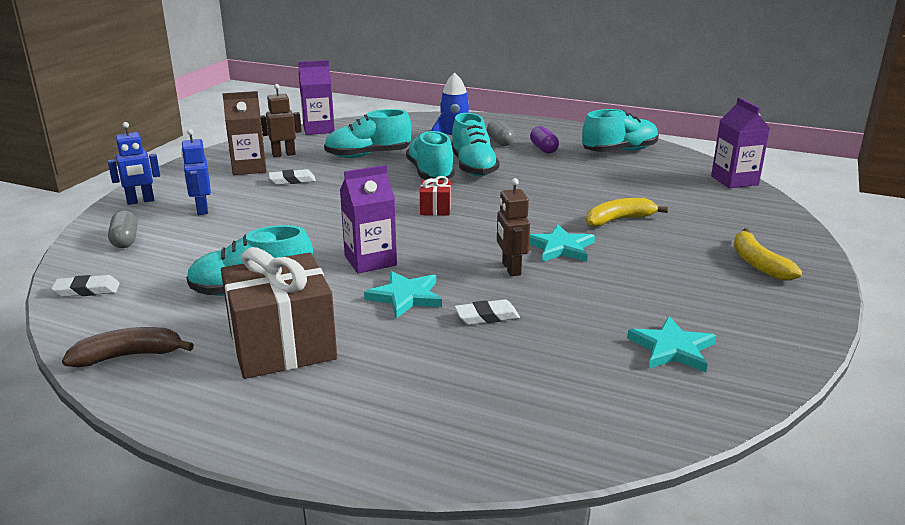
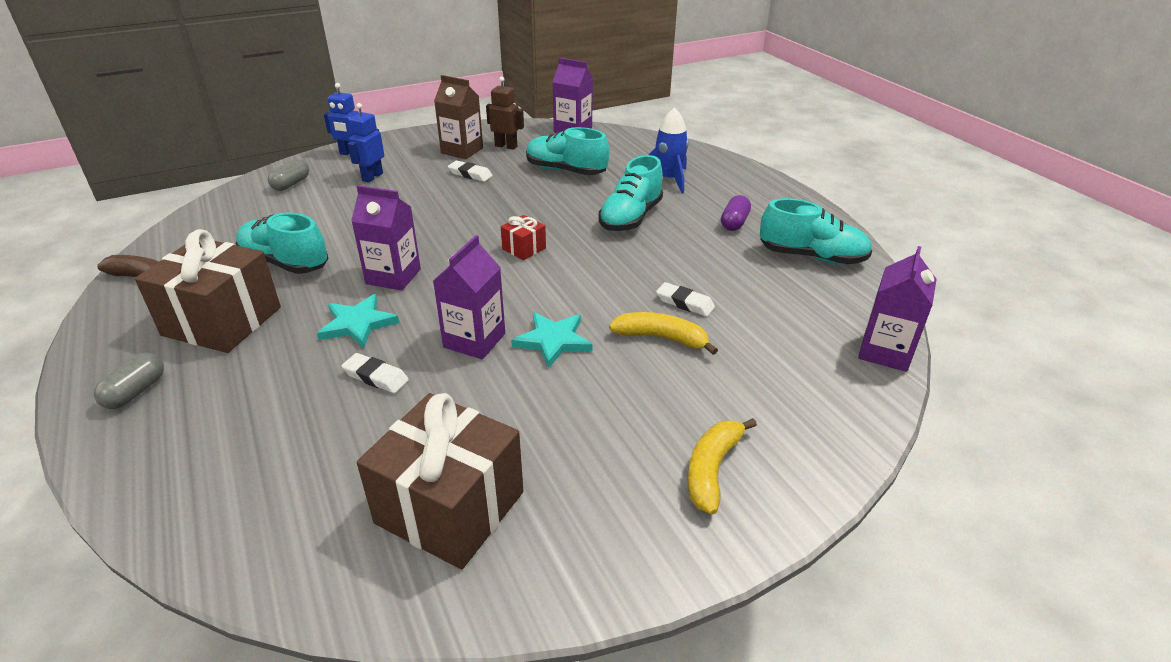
camera: 40 degrees right, 10 degrees up
white eraser [51,275,120,297] -> white eraser moved to [656,282,715,317]
turquoise shoe [406,130,455,180] -> none
grey capsule [487,120,515,146] -> grey capsule moved to [94,353,164,409]
brown robot [497,178,530,276] -> purple carton [433,235,505,359]
turquoise star [627,316,716,372] -> brown gift [357,393,523,569]

